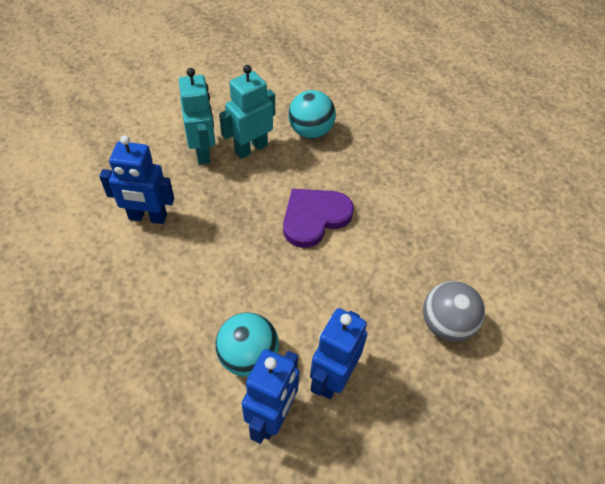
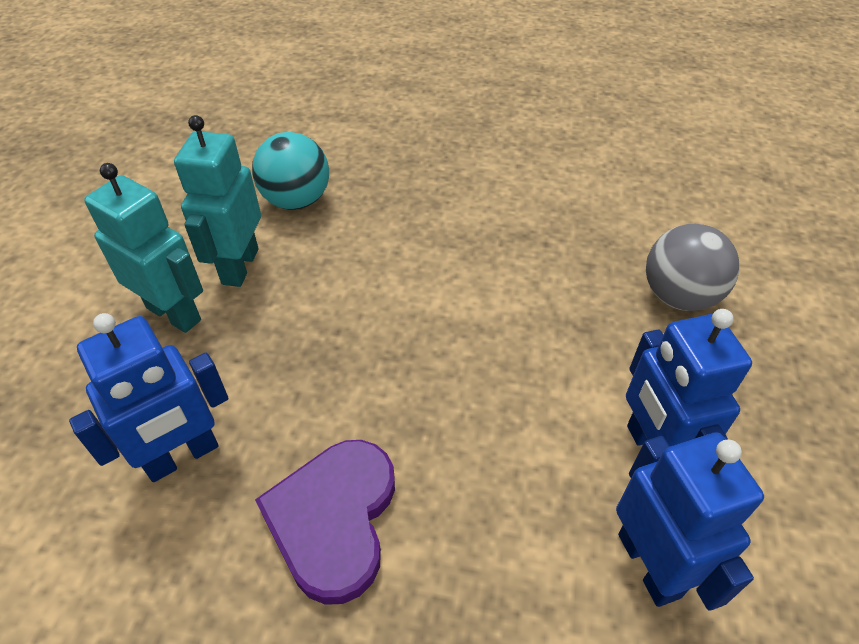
camera: 40 degrees left, 5 degrees down
turquoise ball [215,312,279,377] -> none
purple heart [283,189,354,248] -> purple heart moved to [255,440,395,605]

